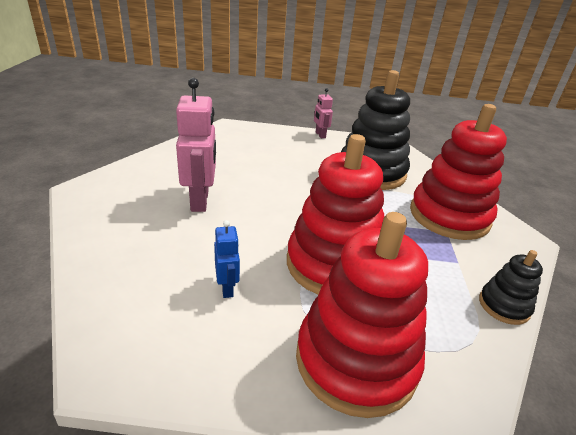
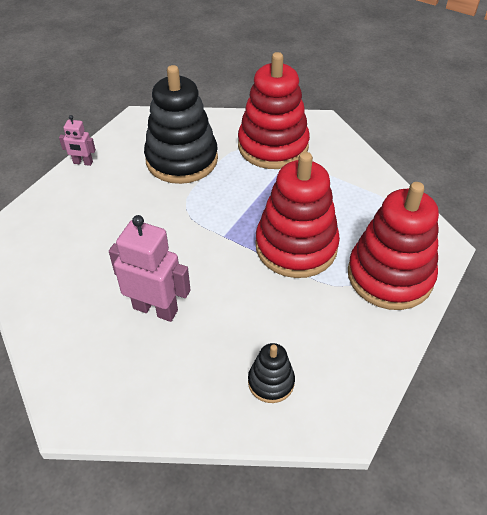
camera: 60 degrees left, 15 degrees up
blue robot [214,220,240,298] -> none
black stacking toy [479,250,543,325] -> black stacking toy moved to [248,343,295,403]

